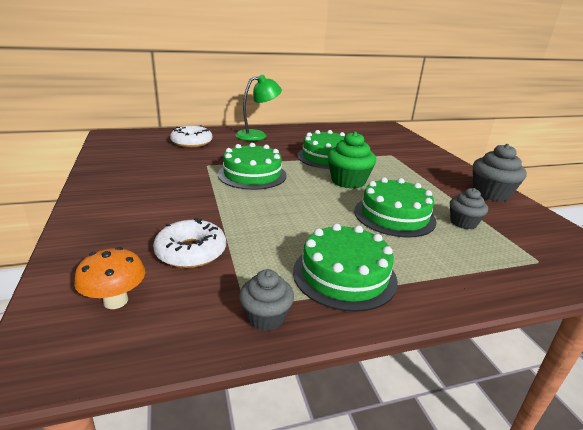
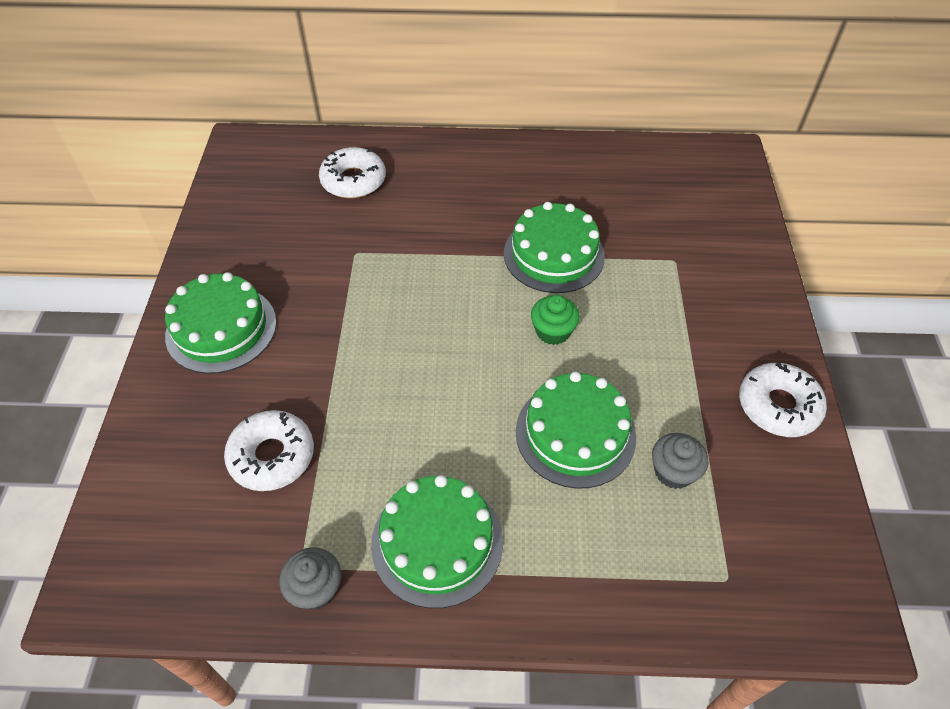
camera: 20 degrees right, 25 degrees up
orange mushroom [74,247,145,309] -> none
green cake [218,143,287,190] -> green cake moved to [165,272,276,374]
green lamp [235,75,282,141] -> none
green cupcake [327,131,376,189] -> green cupcake [531,295,580,345], size x0.63
grey cupcake [473,144,527,202] -> white donut [739,362,827,437]

